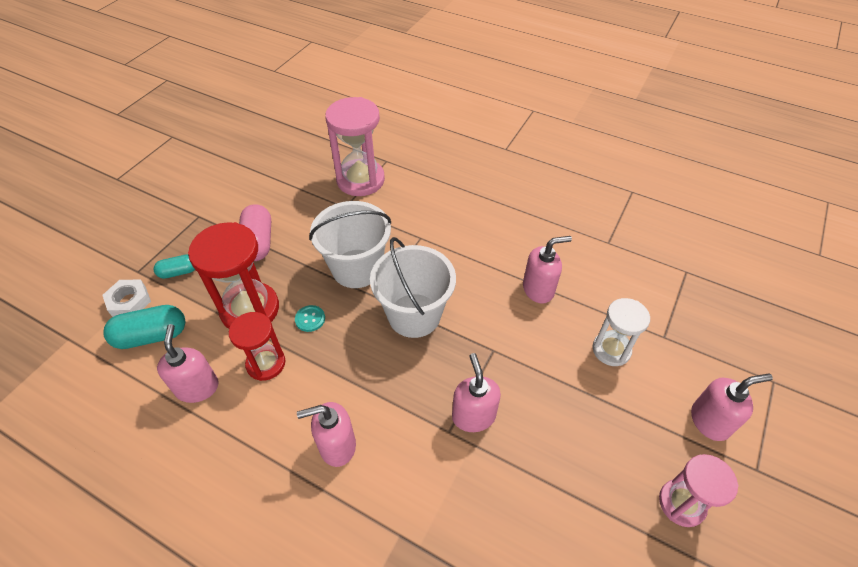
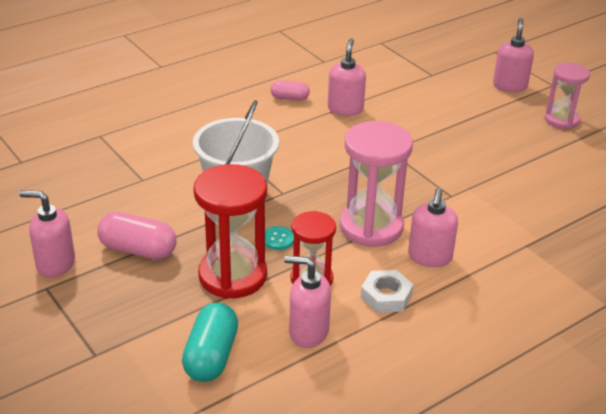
camera: 65 degrees left, 15 degrees down
white nut [103,279,151,317] -> white nut moved to [361,270,413,313]
turquoise capsule [153,254,195,279] -> none
pink hourglass [325,97,385,196] -> pink hourglass moved to [340,121,413,247]
white bucket [370,237,456,338] -> none
pink soap dispenser [452,353,501,432] -> pink soap dispenser moved to [19,190,75,278]
white hourglass [593,298,650,366] -> none
none -> pink capsule [271,80,310,100]

